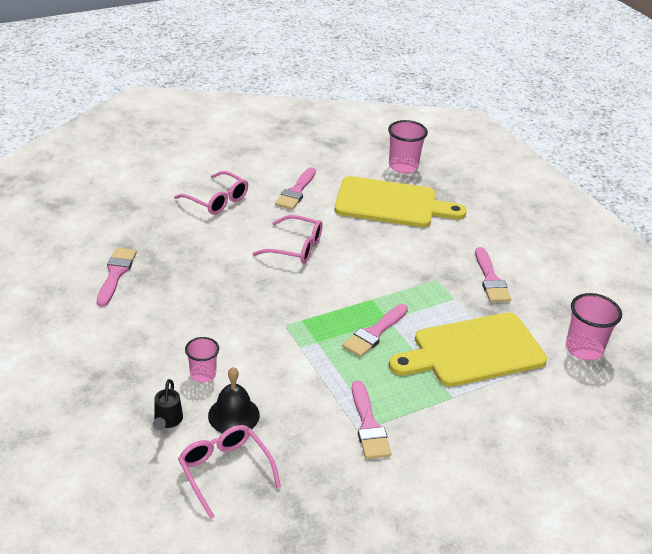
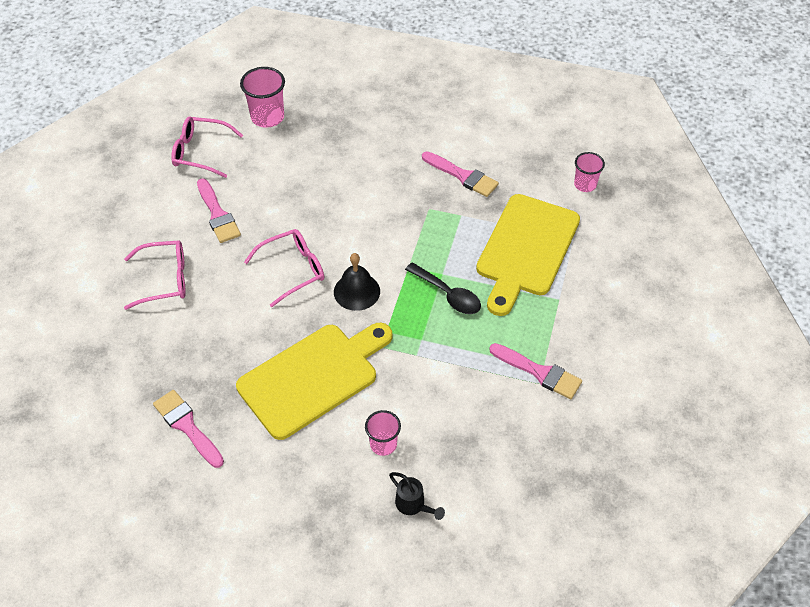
camera: 45 degrees left, 15 degrees up
pink glasses [178,425,281,519] -> pink glasses moved to [171,116,243,178]
black bell [208,367,260,433] -> black bell moved to [334,253,380,311]
yellow cutting board [335,176,467,227] -> yellow cutting board moved to [236,323,393,440]
pink brush [342,304,408,357] -> black spoon [405,262,481,314]
pink cup [566,293,622,361] -> pink cup [574,152,605,192], size x0.64

